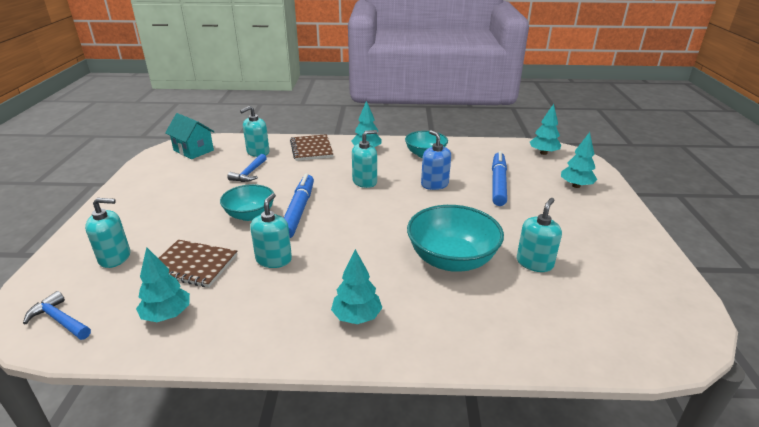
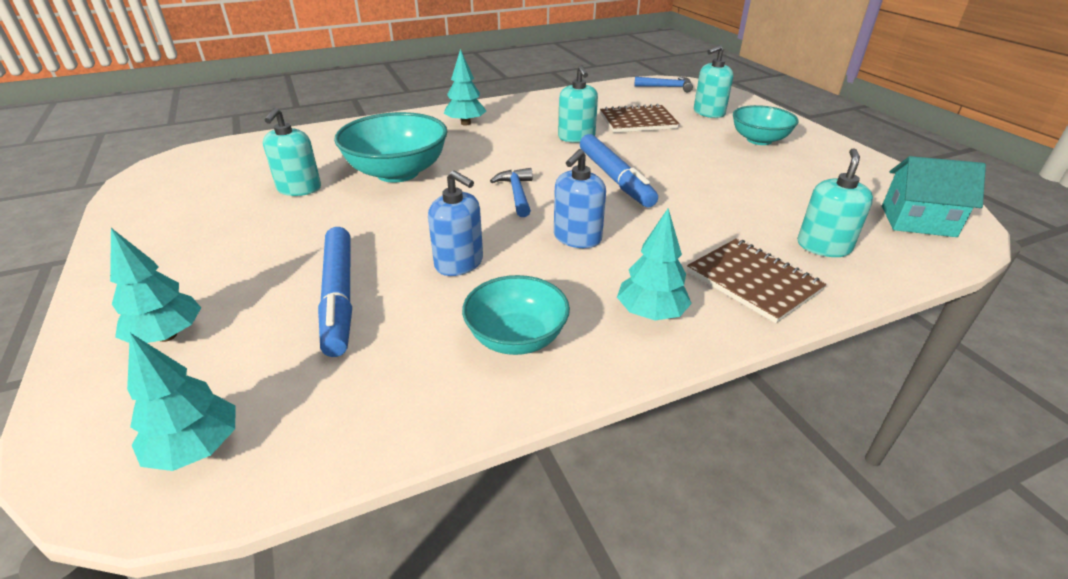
camera: 155 degrees right, 5 degrees up
turquoise tree [136,247,190,322] -> none
turquoise bowl [220,184,274,221] -> turquoise bowl moved to [733,105,799,145]
blue hammer [227,154,267,182] -> blue hammer moved to [490,168,533,217]
turquoise soap dispenser [352,130,377,188] -> blue soap dispenser [554,149,606,248]

